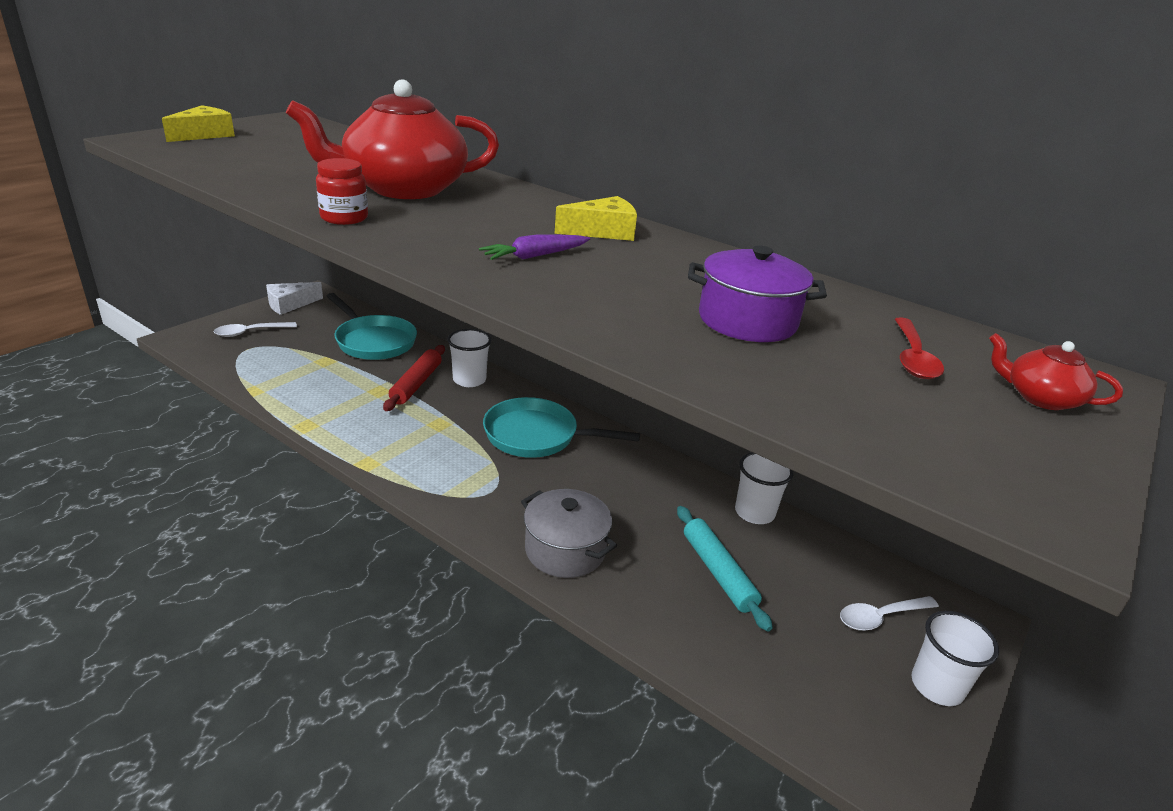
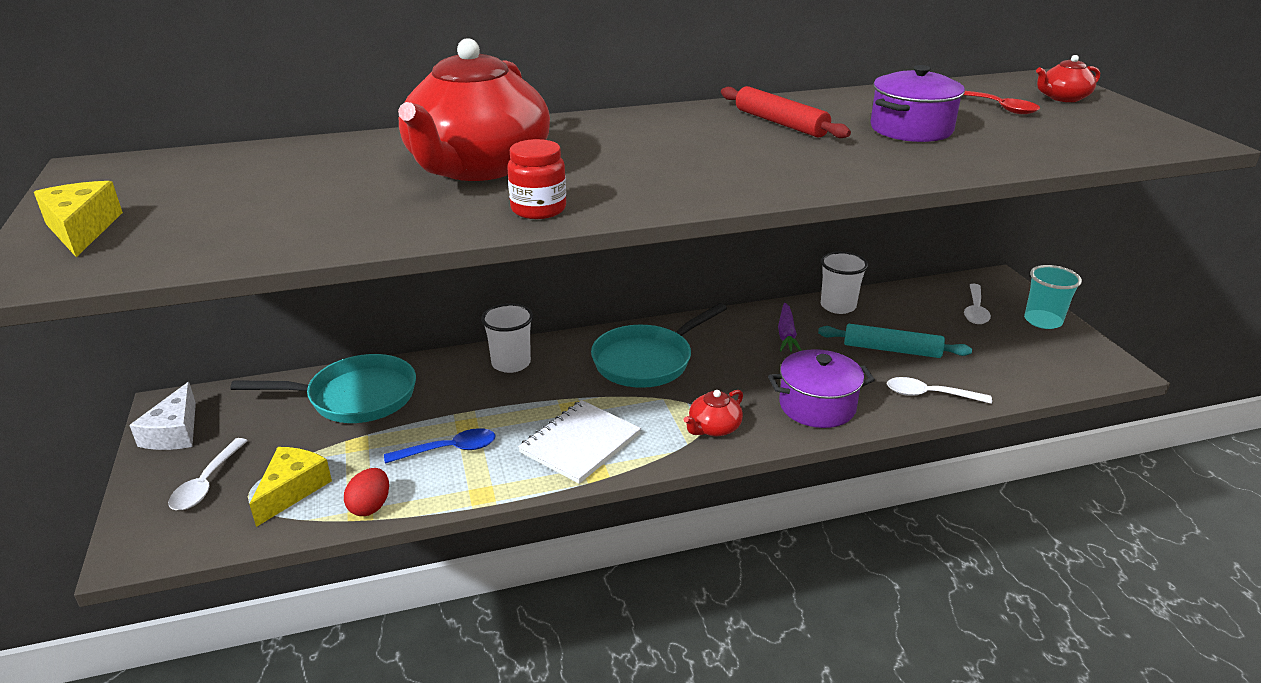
camera: 50 degrees left, 0 degrees up
red rolling pin [383,345,445,411] -> red rolling pin moved to [721,86,851,138]
purple carrot [479,235,590,260] -> purple carrot moved to [778,303,802,352]
grey pot [521,489,617,578] -> purple pot [768,349,875,428]
yellow cheese [555,196,637,241] -> yellow cheese moved to [249,447,332,527]
white cup [911,611,999,706] -> turquoise cup [1024,265,1082,329]
none -> red egg [344,468,389,516]
none -> blue spoon [384,428,496,464]
none -> white notebook [518,400,641,484]
none -> red teapot [684,390,743,436]
none -> white spoon [887,377,992,404]

